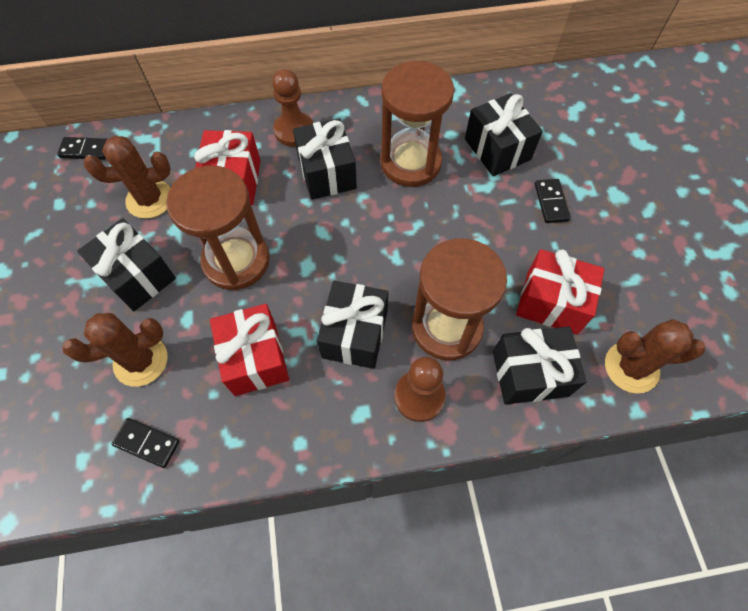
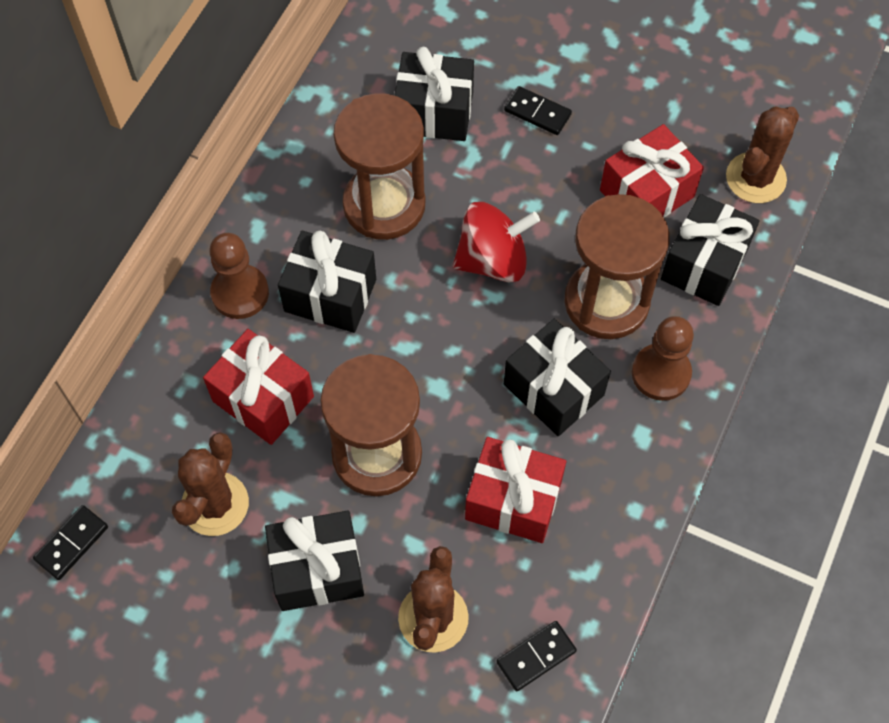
camera: 55 degrees left, 0 degrees up
none -> red spinning top [453,202,540,283]

